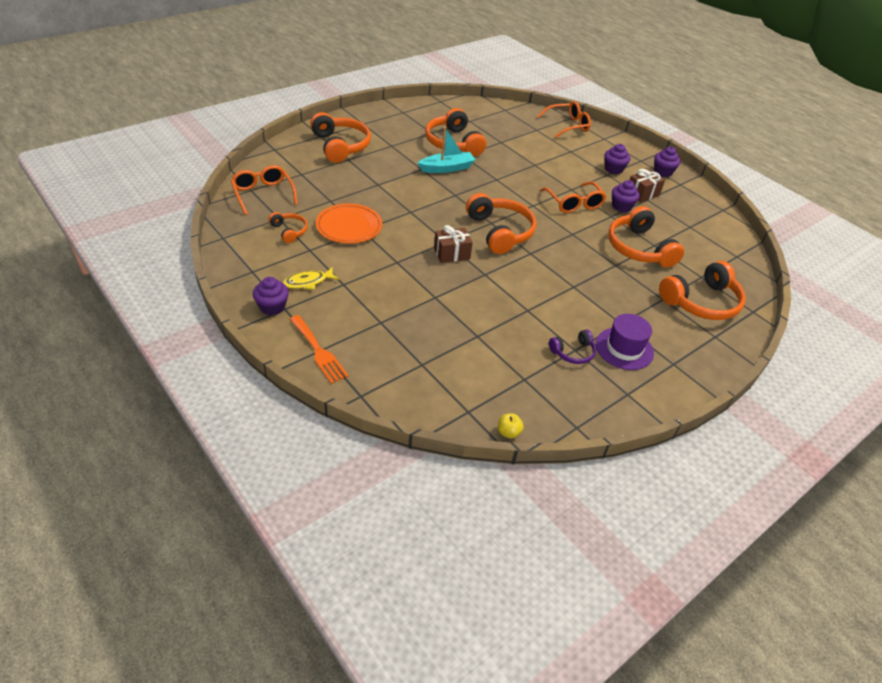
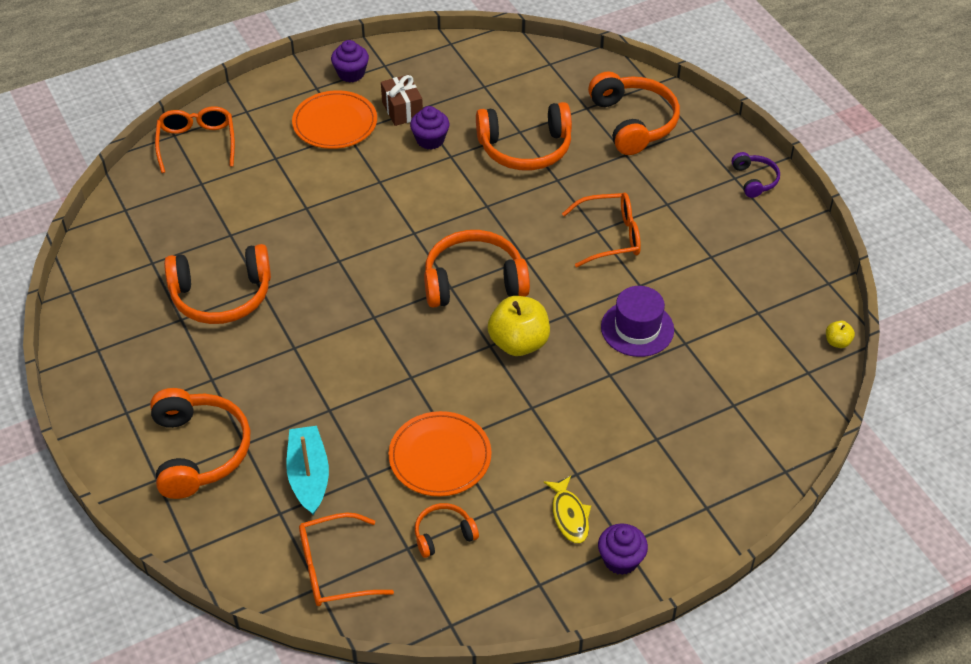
camera: 75 degrees left, 5 degrees up
orange fork [290,315,349,384] -> none
orange headphones [310,112,371,163] -> orange headphones turned 90 degrees clockwise [150,388,251,499]
turquoise boat [418,127,475,173] -> turquoise boat moved to [286,426,329,515]
brown gift [434,225,473,263] -> yellow apple [488,296,550,356]
orange glasses [541,181,607,213] -> orange glasses moved to [562,193,641,267]
purple headphones [549,329,596,364] -> purple headphones moved to [732,152,780,198]
purple hat [596,314,654,370] -> purple hat moved to [601,286,674,357]
purple cupcake [604,144,630,174] -> orange plate [292,90,377,149]

